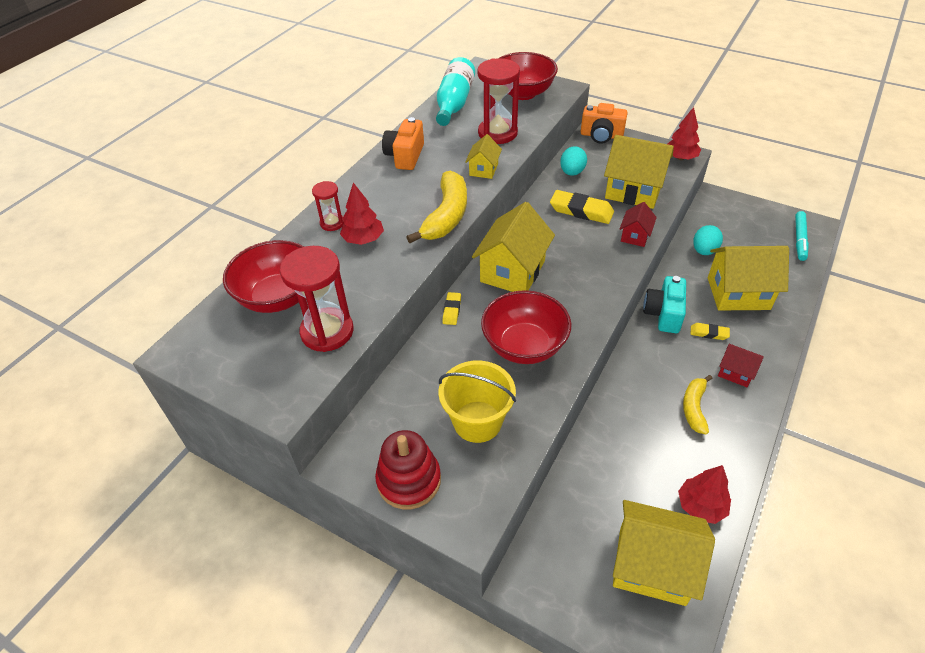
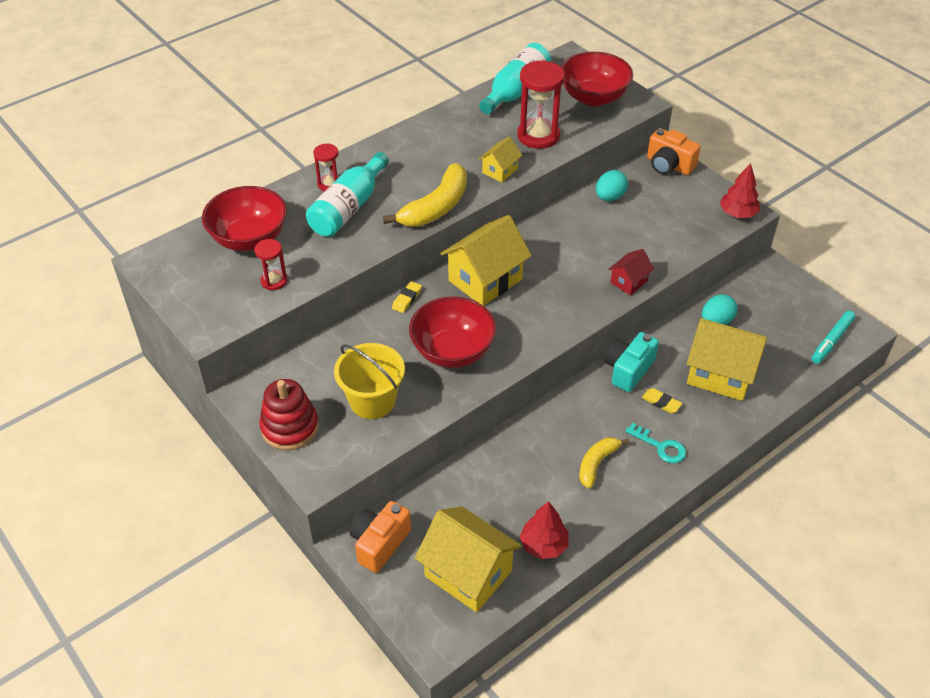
camera: 20 degrees right, 0 degrees up
red hourglass [280,246,354,352] -> red hourglass [254,239,287,290], size x0.54
red tree [340,183,384,245] -> turquoise bottle [306,152,389,237]
orange camera [382,117,424,170] -> orange camera moved to [349,501,411,573]
yellow eraser [550,190,614,224] -> none
yellow house [604,135,674,209] -> none
red house [718,344,764,387] -> turquoise key [625,423,686,463]

